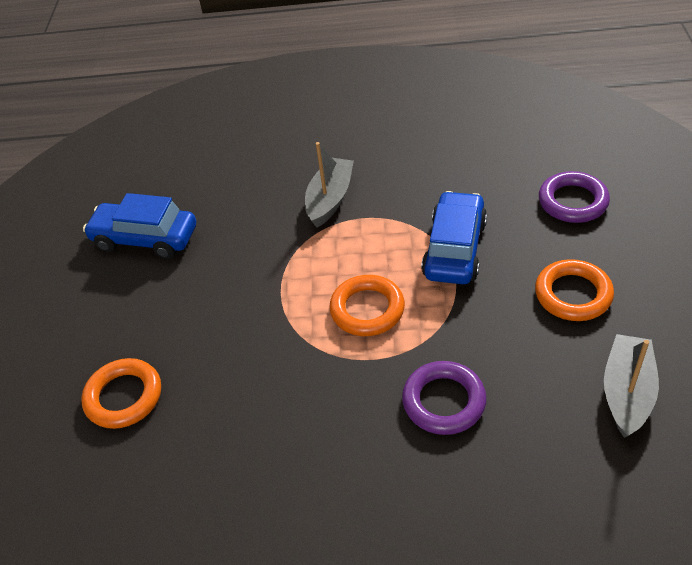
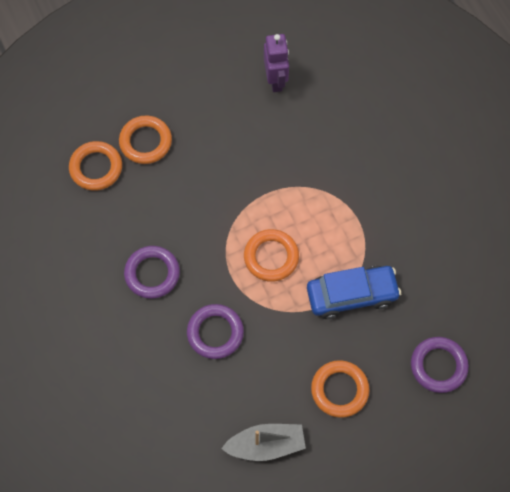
camera: 60 degrees right, 20 degrees up
blue car [83,193,196,259] -> purple robot [264,34,289,92]
grey boat [305,142,354,227] -> none
none -> orange ring [69,141,122,191]
none -> purple ring [124,246,180,299]

